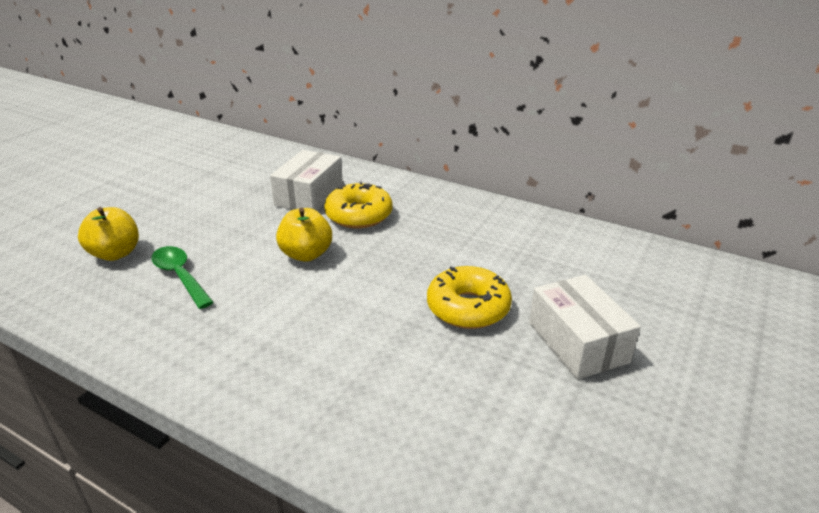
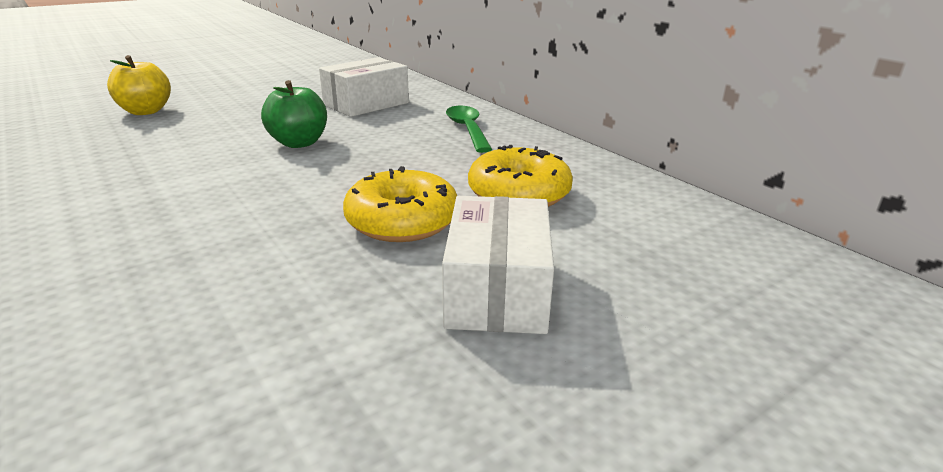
camera: 25 degrees right, 5 degrees down
green spoon [151,246,214,309] -> green spoon moved to [446,106,492,153]
yellow apple [276,208,332,262] -> green apple [261,80,327,148]
yellow donut [324,181,392,229] -> yellow donut moved to [468,145,573,207]

